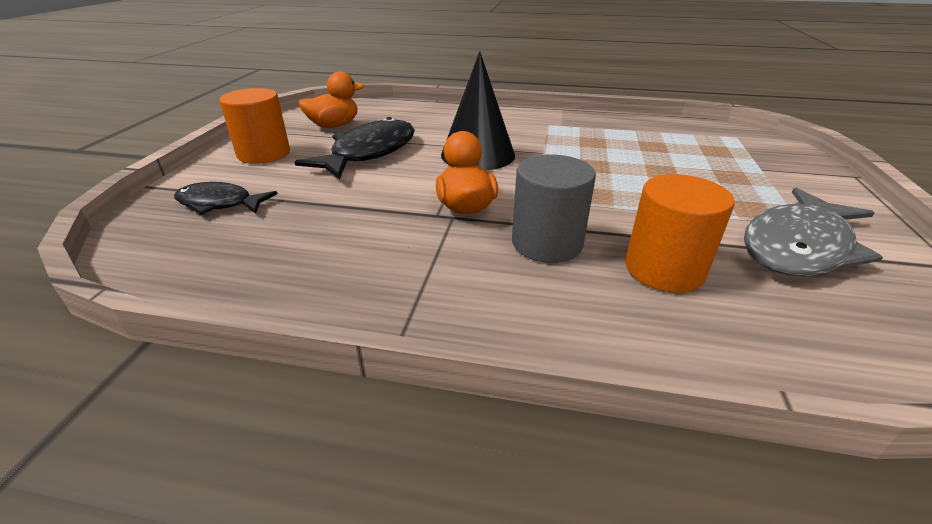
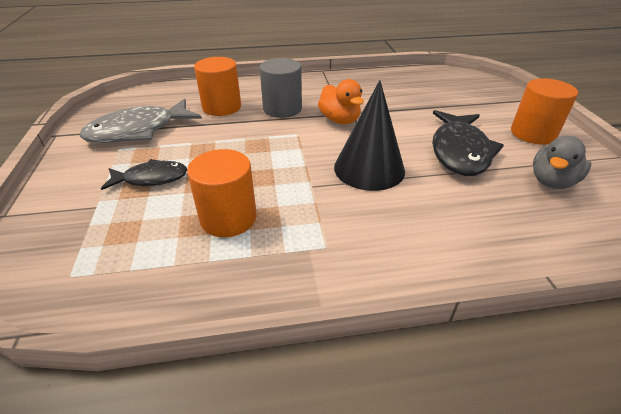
camera: 160 degrees right, 5 degrees up
black fish [174,182,278,215] -> black fish moved to [101,159,187,190]
orange duck [298,72,364,128] -> grey duck [533,136,591,189]
grey fish [744,188,883,277] -> grey fish turned 150 degrees counterclockwise [80,98,202,143]
none -> orange cylinder [187,149,257,237]

